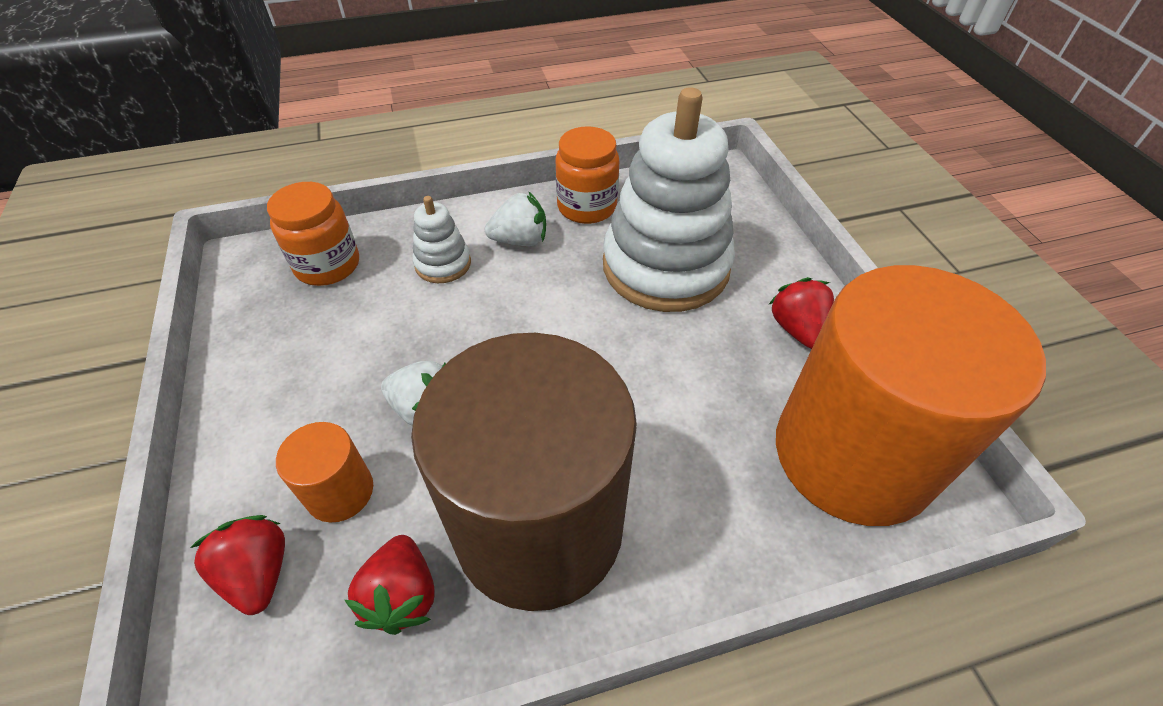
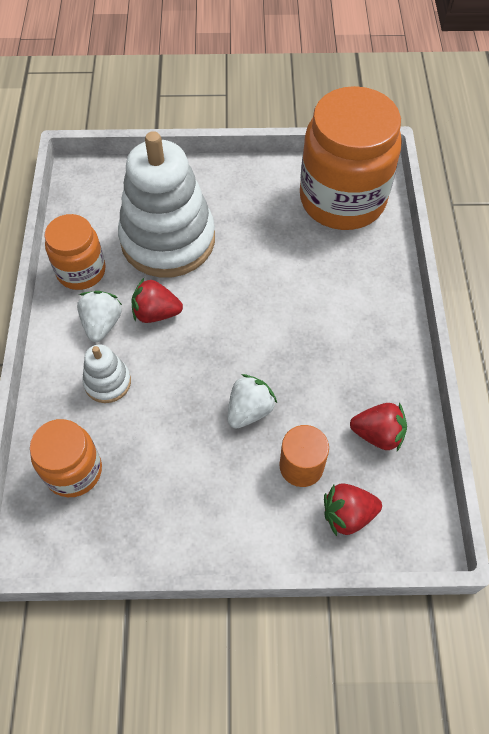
camera: 75 degrees left, 10 degrees up
brown cylinder [411,333,637,611] -> none
red strawberry [768,277,834,349] -> red strawberry moved to [131,278,183,323]
orange cylinder [776,265,1046,526] -> orange jar [300,86,402,230]

